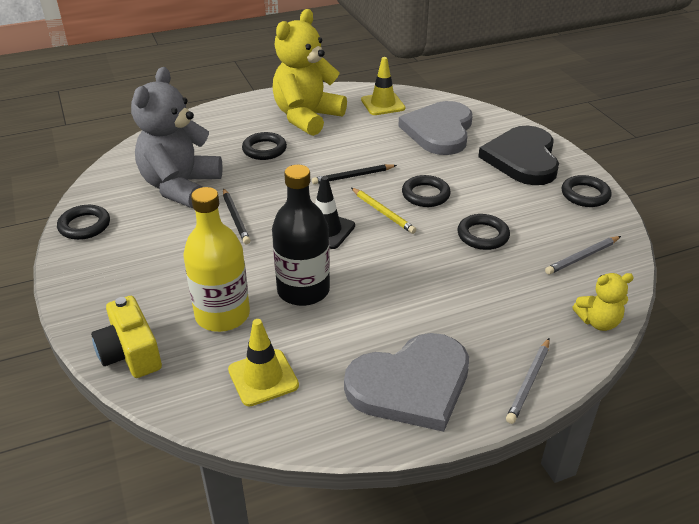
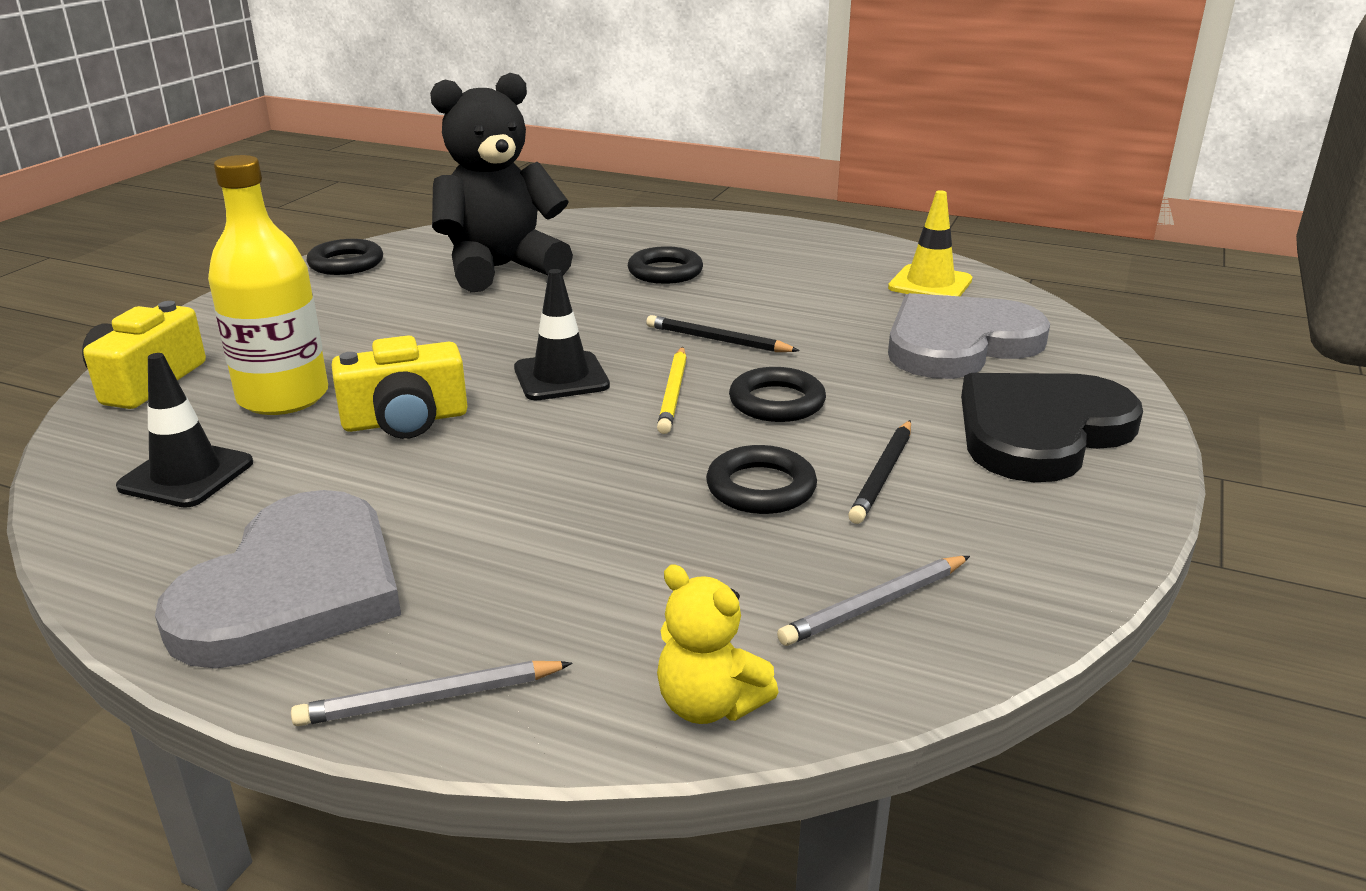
camera: 45 degrees right, 10 degrees down
grey teddy bear [131,67,223,208] -> black teddy bear [430,73,573,292]
black pencil [223,188,250,244] -> black pencil moved to [848,420,911,524]
yellow traffic cone [228,319,299,406] -> black traffic cone [116,353,253,508]
black bottle [272,165,330,306] -> yellow camera [332,335,468,439]
yellow teddy bear [273,9,347,136] -> none
grey heart [344,333,469,432] -> grey heart turned 90 degrees counterclockwise [155,490,401,669]
grey pencil [545,236,621,274] -> grey pencil turned 45 degrees counterclockwise [777,556,970,646]
black ring [561,175,612,207] -> none

